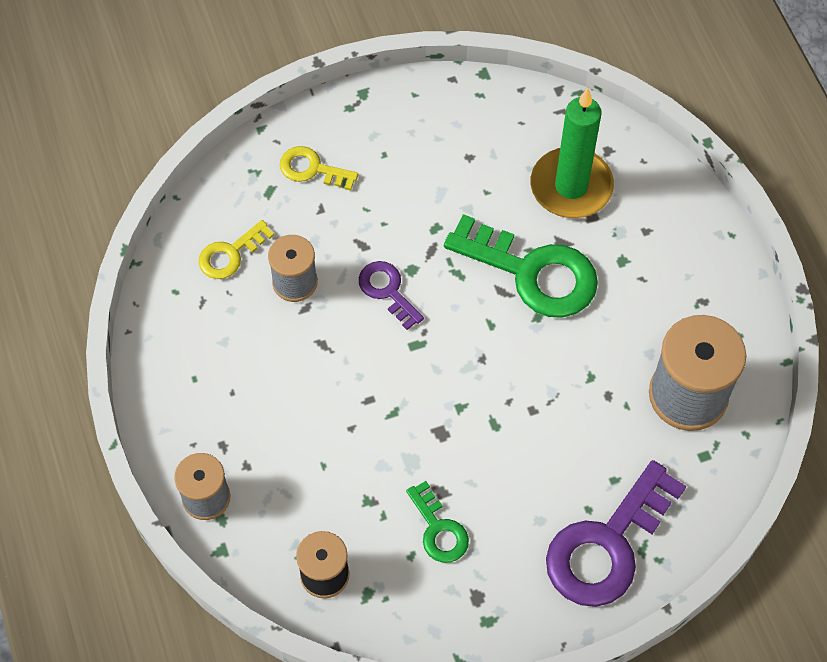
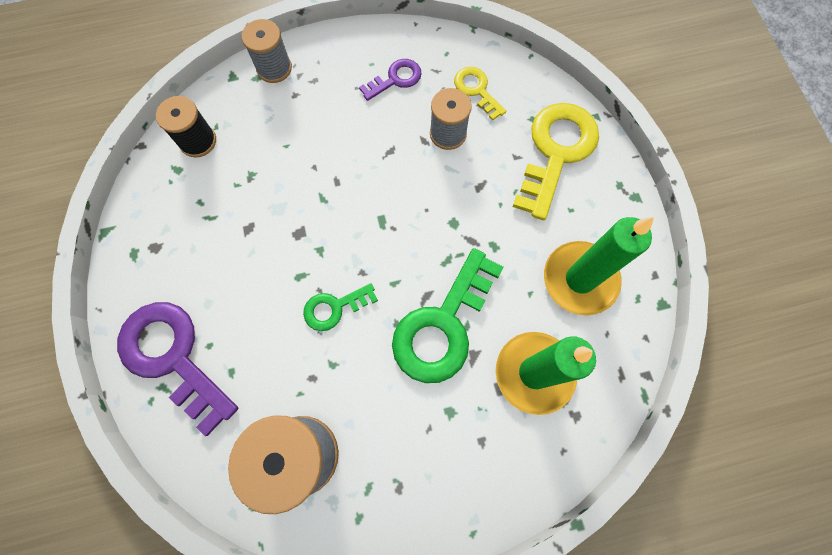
camera: 95 degrees right, 10 degrees up
yellow key [280,146,358,191] -> yellow key [513,103,599,220], size x1.93
purple key [359,261,424,330] -> purple key moved to [359,59,422,101]
green key [406,481,469,563] -> green key moved to [303,283,378,331]
none -> green candle [544,217,654,315]

